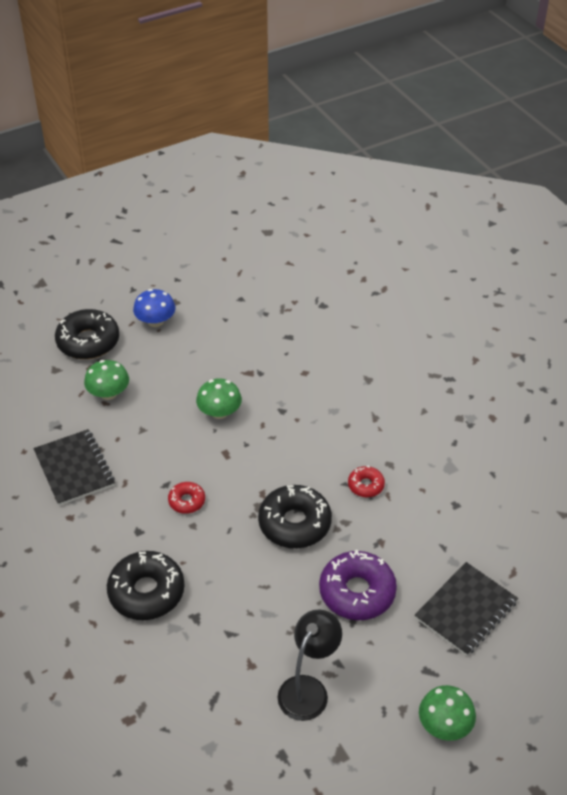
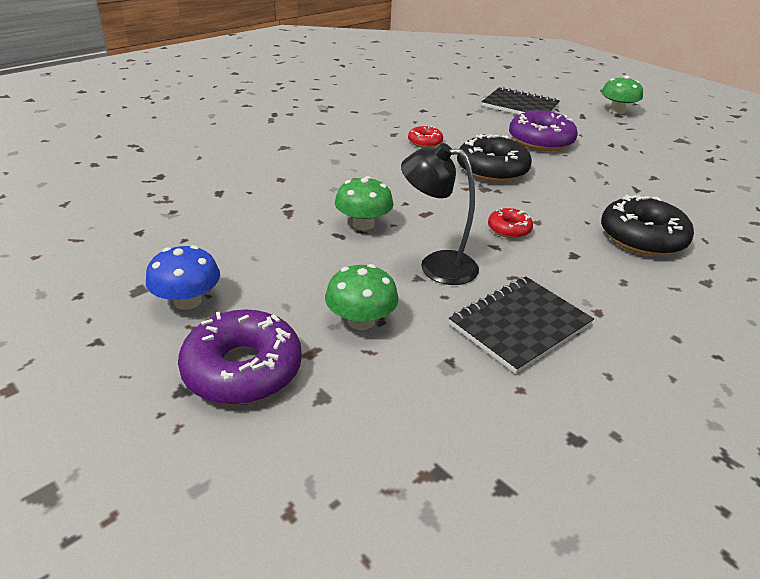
camera: 105 degrees left, 10 degrees down
black donut [55,309,119,359] -> purple donut [178,310,302,405]
black lamp [278,609,342,721] -> black lamp moved to [401,143,479,285]

